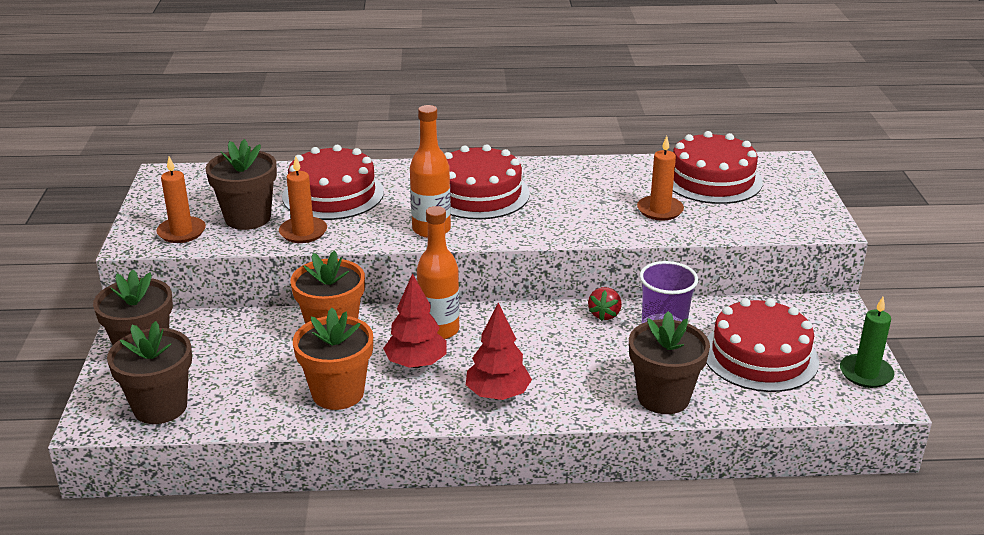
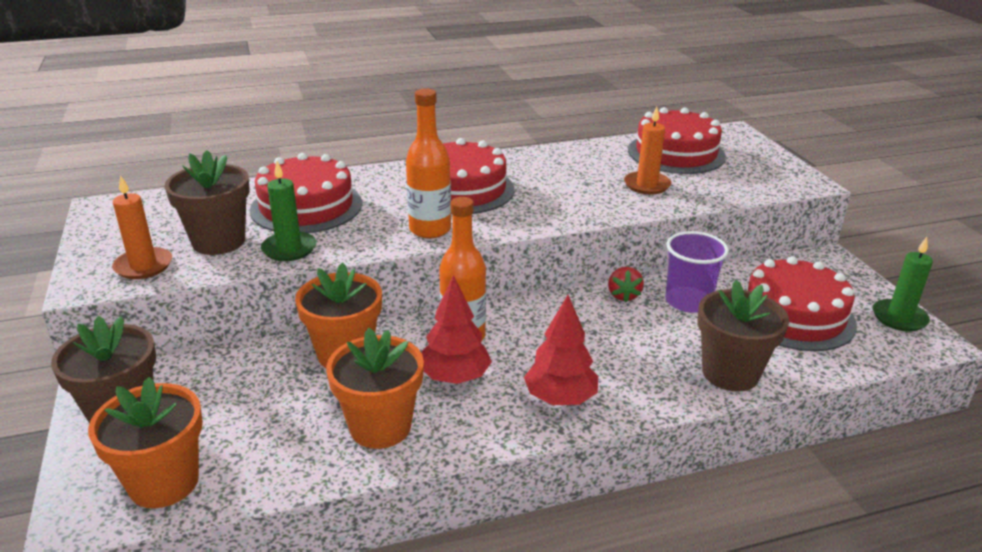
camera: 15 degrees left, 0 degrees up
brown flower pot [107,321,192,424] -> orange flower pot [88,377,203,508]
orange candle [279,156,327,243] -> green candle [261,161,316,261]

